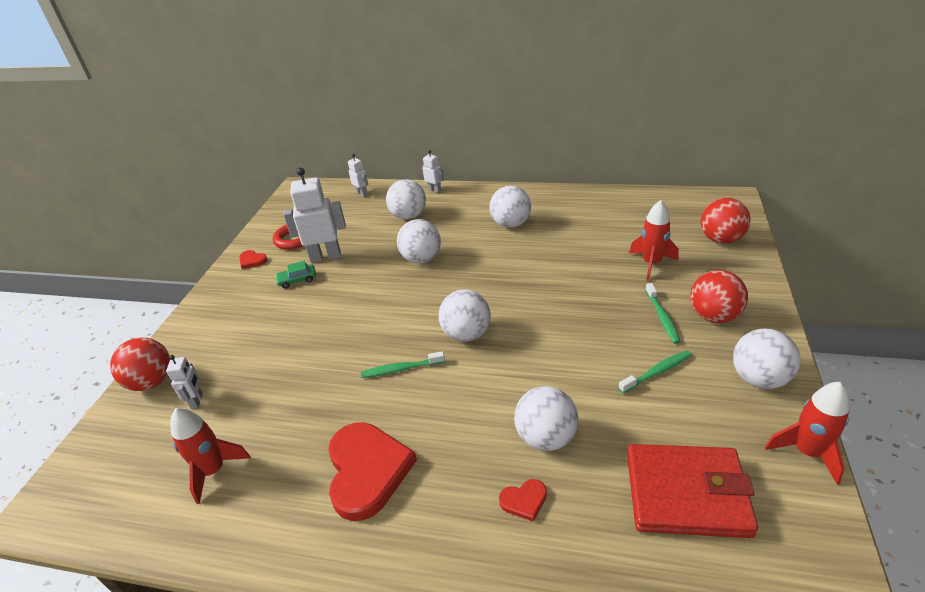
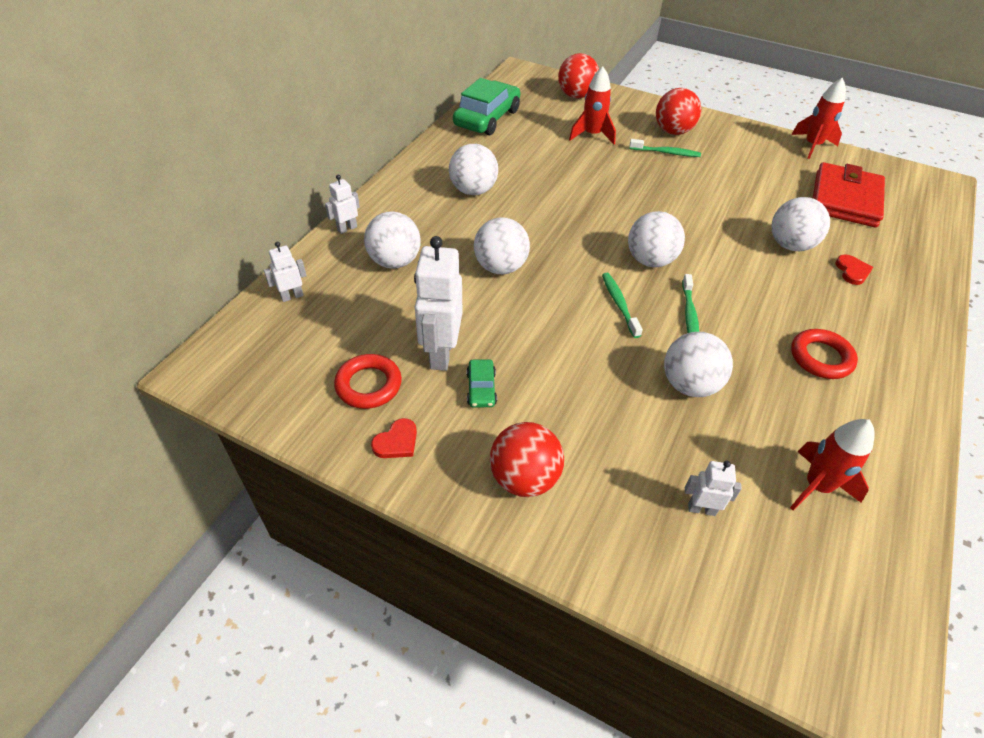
camera: 80 degrees left, 10 degrees up
red ball [110,337,170,391] -> red ball moved to [490,422,564,497]
red heart [328,422,417,521] -> red ring [791,329,858,379]
green toothbrush [618,350,692,393] -> green toothbrush moved to [602,273,643,338]
white ball [733,329,801,389] -> white ball moved to [664,332,733,397]
none -> green car [453,78,520,135]

